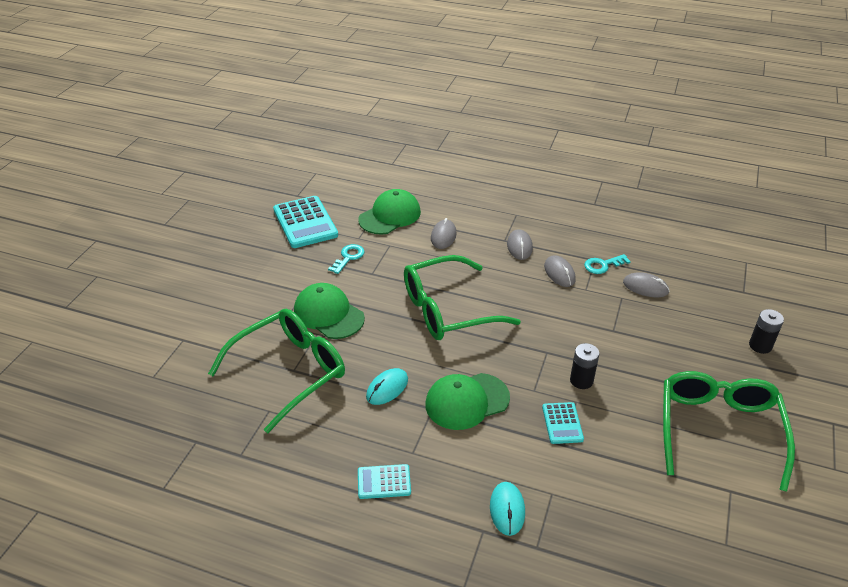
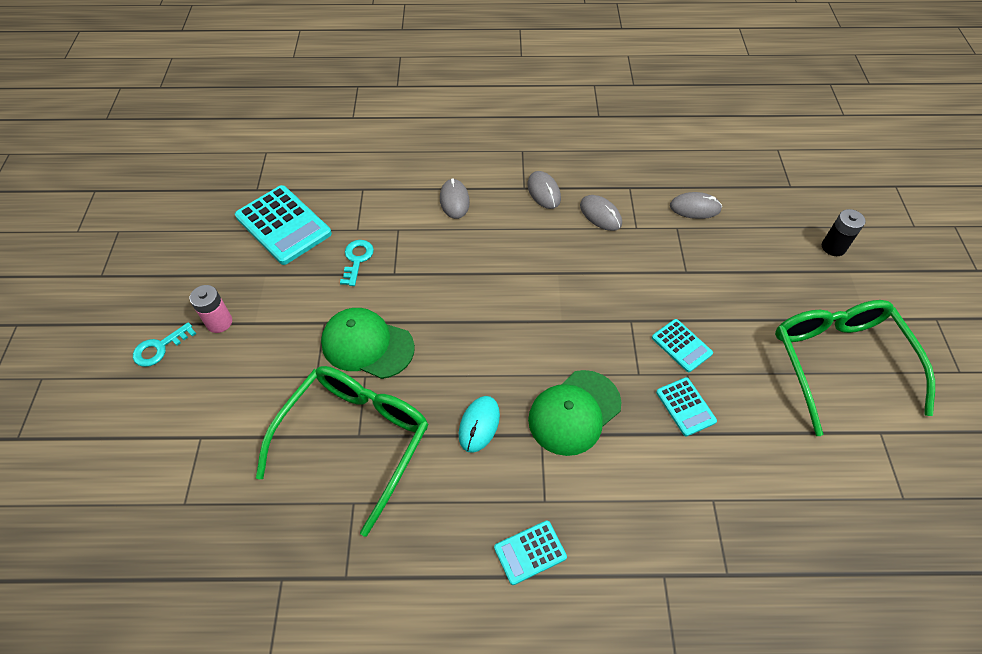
camera: 20 degrees left, 15 degrees up
green cap [358,189,421,235] -> none
green glasses [404,255,521,340] -> none
turquoise mouse [490,482,525,536] -> none
black battery [570,343,599,389] -> turquoise calculator [652,319,713,372]
turquoise key [584,254,631,274] -> turquoise key moved to [133,322,196,367]
none -> pink battery [190,285,232,333]

